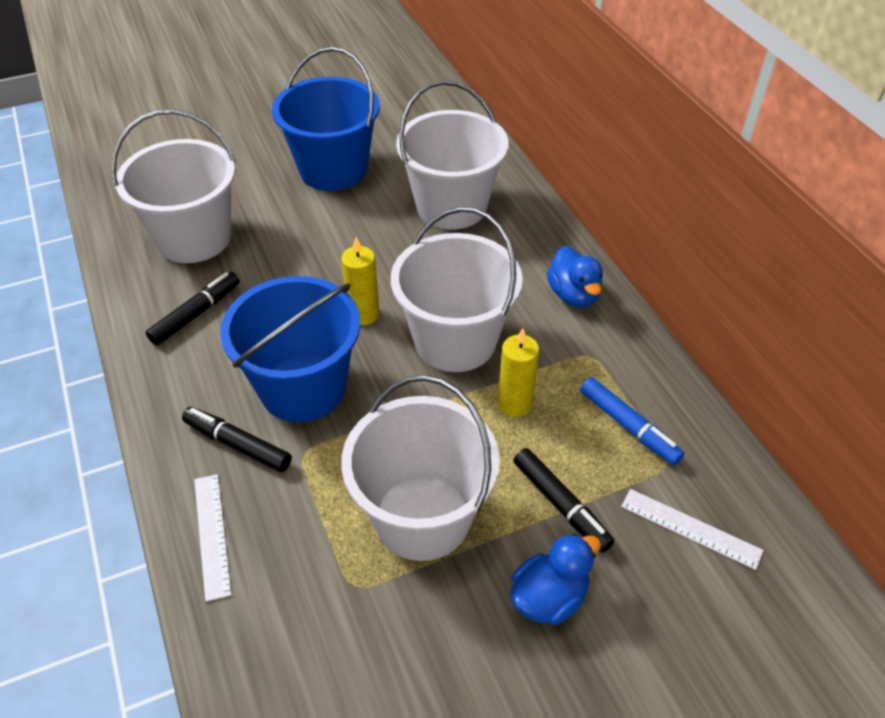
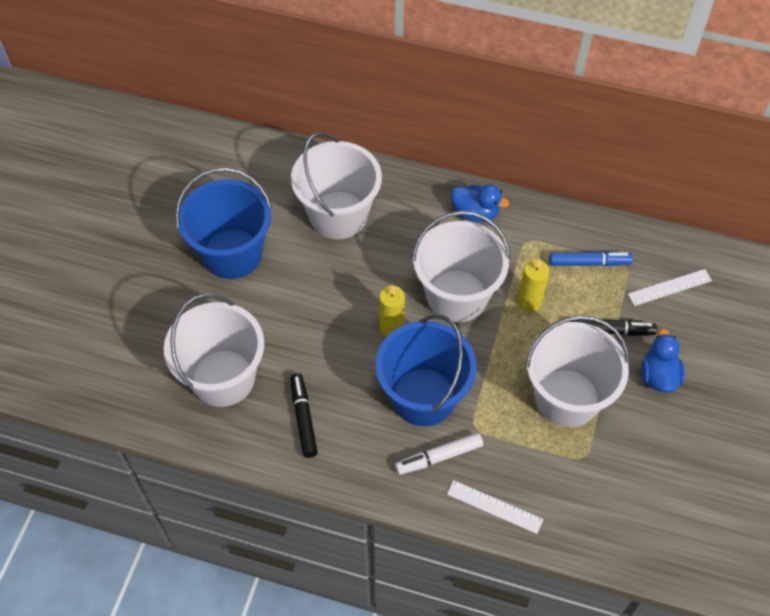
camera: 50 degrees left, 10 degrees up
black marker [182,407,292,472] -> white marker [395,433,483,475]

